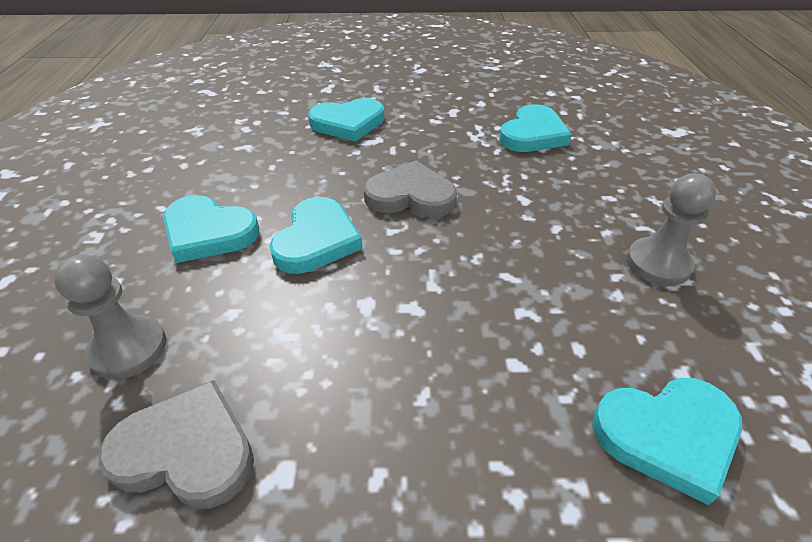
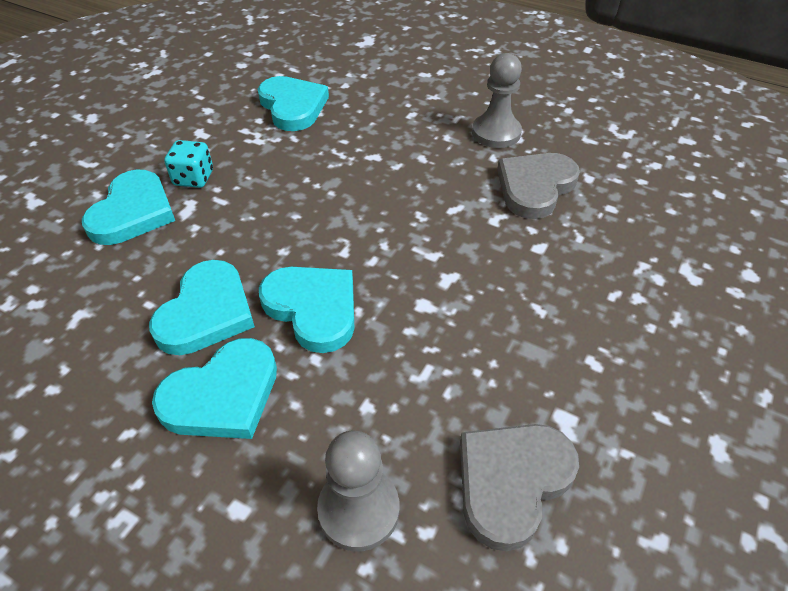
camera: 60 degrees left, 5 degrees up
grey heart [364,161,457,217] -> grey heart moved to [497,153,580,219]
turquoise heart [592,378,742,505] -> turquoise heart moved to [149,260,255,355]
none -> turquoise dice [164,140,213,188]

